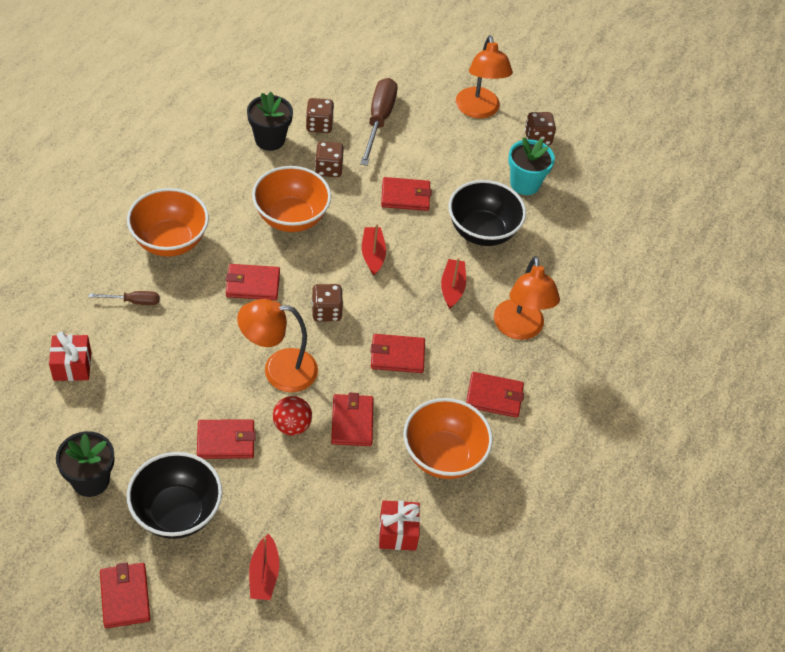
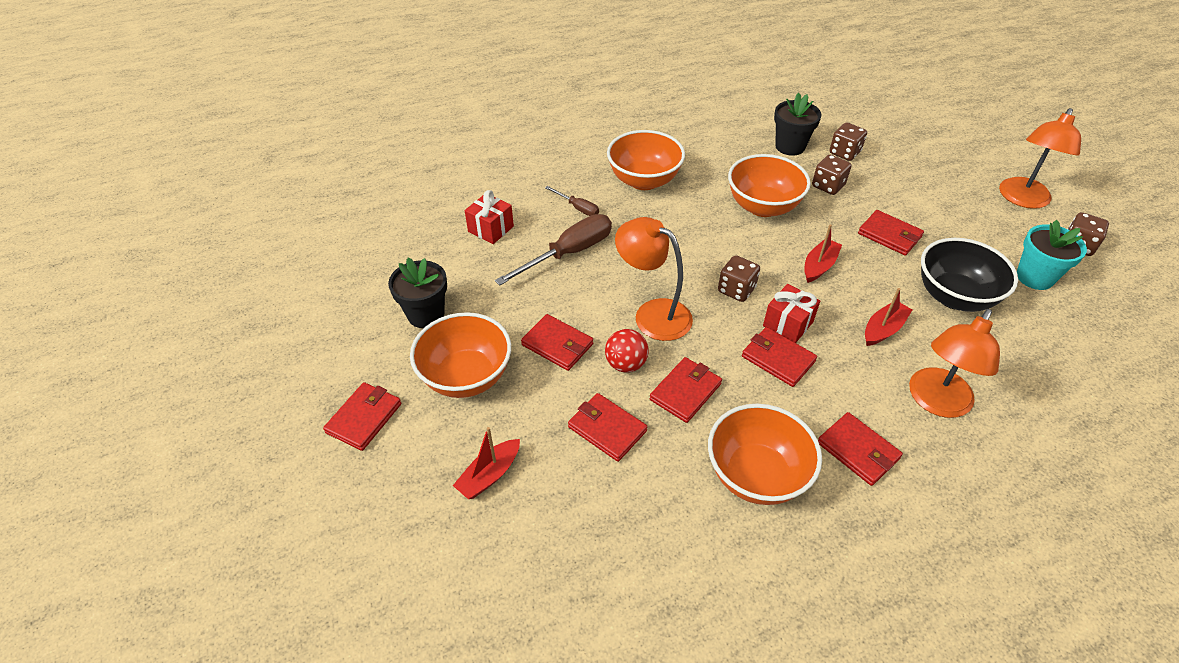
camera: 45 degrees right, 5 degrees down
black bowl [127,452,222,539] -> orange bowl [410,312,511,398]
red wallet [226,264,280,300] -> red wallet moved to [568,393,647,462]
brown screwdriver [360,78,397,166] -> brown screwdriver moved to [495,214,612,286]
red gift [379,500,420,551] -> red gift moved to [763,284,820,343]

